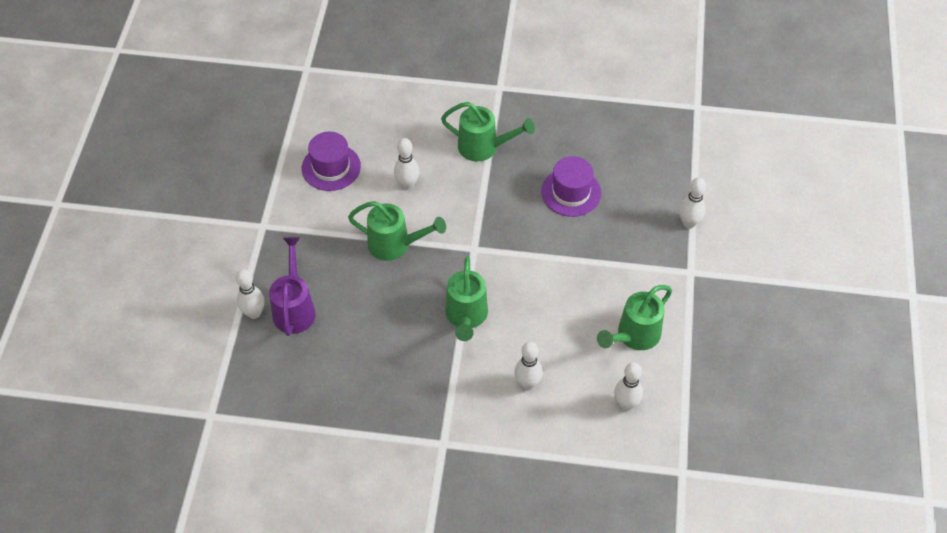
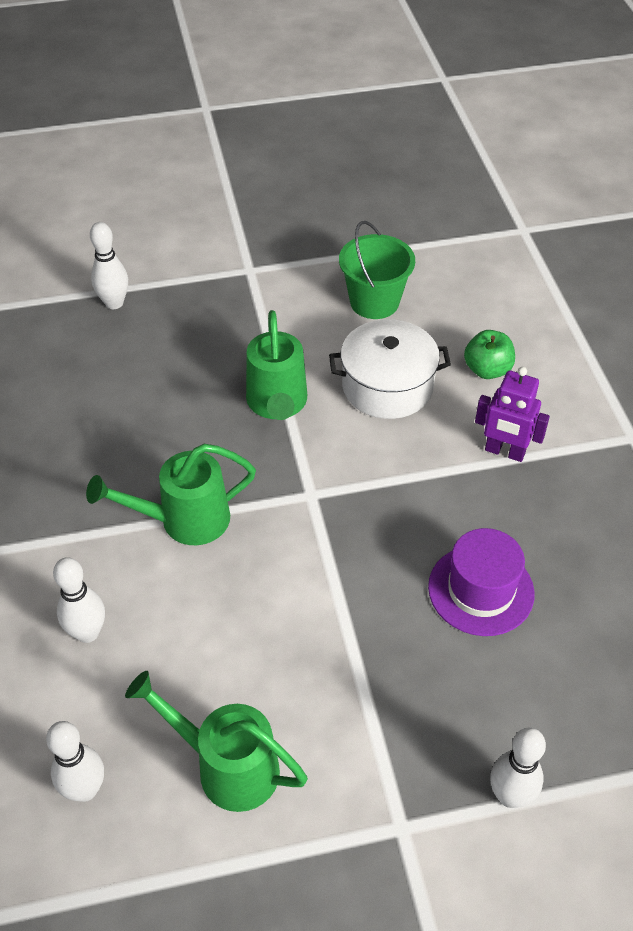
camera: 70 degrees right, 5 degrees down
purple watering can [269,237,316,336] -> none
purple hat [302,131,361,191] -> green bucket [339,221,415,319]
white bowling pin [394,138,419,190] -> white pot [329,319,451,419]
green watering can [441,102,535,161] -> purple robot [475,367,550,462]
none -> green apple [464,330,515,379]

